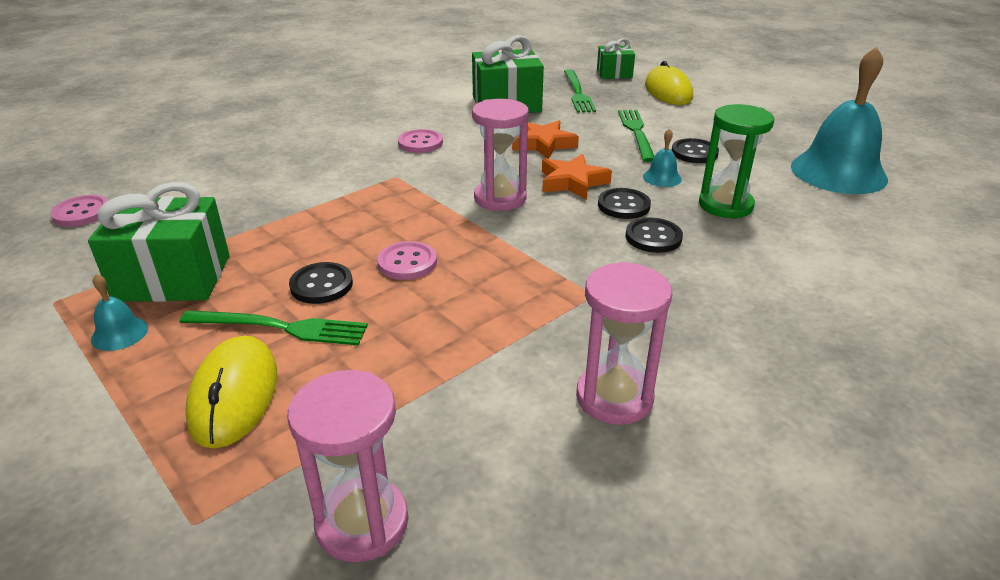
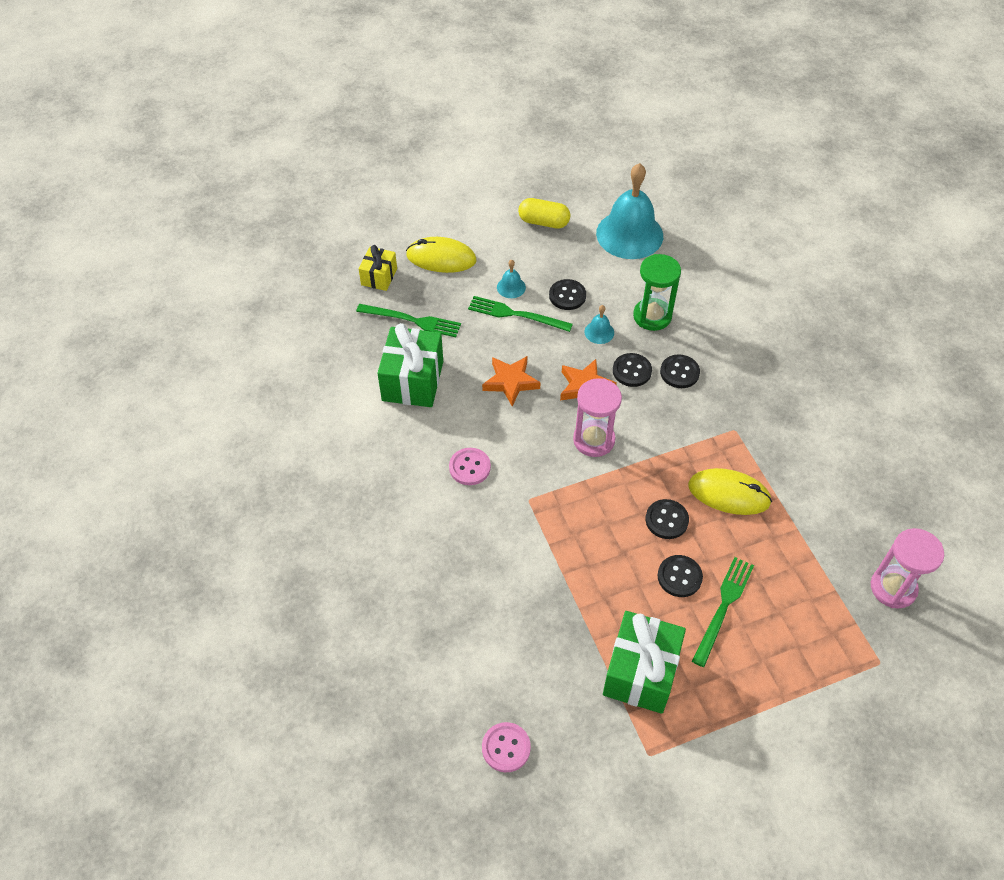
camera: 70 degrees left, 20 degrees up
turquoise bell [91,274,148,351] -> turquoise bell moved to [497,260,526,298]
yellow mouse [185,336,277,448] -> yellow mouse moved to [688,468,772,515]
pink button [377,241,437,280] -> black button [646,499,689,539]
pink hourglass [576,262,672,425] -> none
green gift [597,38,635,79] -> yellow gift [359,245,397,291]
none -> yellow capsule [518,198,570,229]

